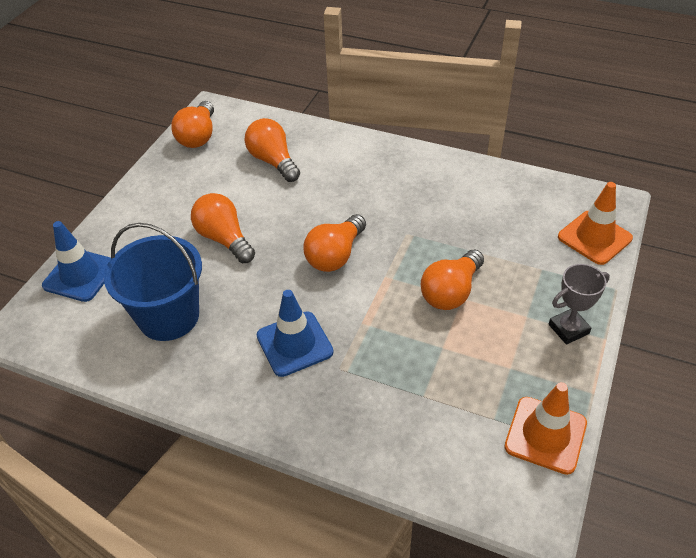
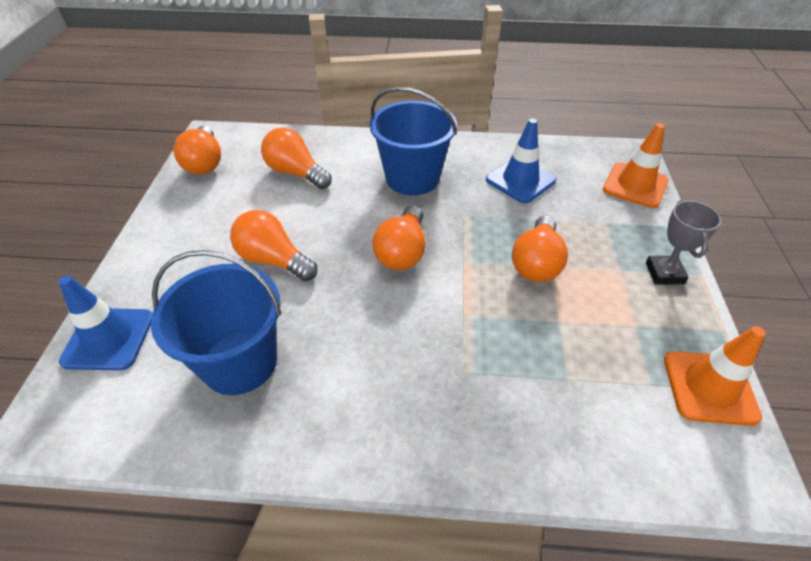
camera: 20 degrees left, 0 degrees up
blue traffic cone [256,290,334,377] -> blue traffic cone moved to [486,118,556,203]
grey trophy [549,264,610,345] -> grey trophy turned 45 degrees counterclockwise [646,199,721,284]
none -> blue bucket [370,87,457,195]

